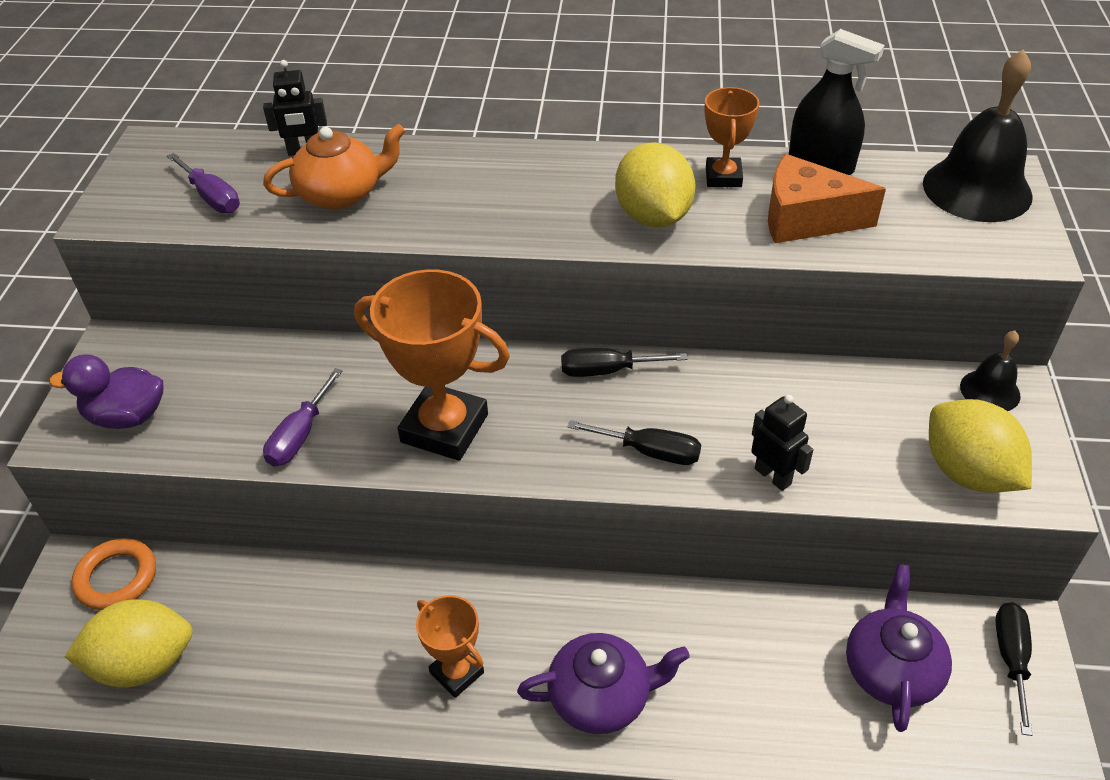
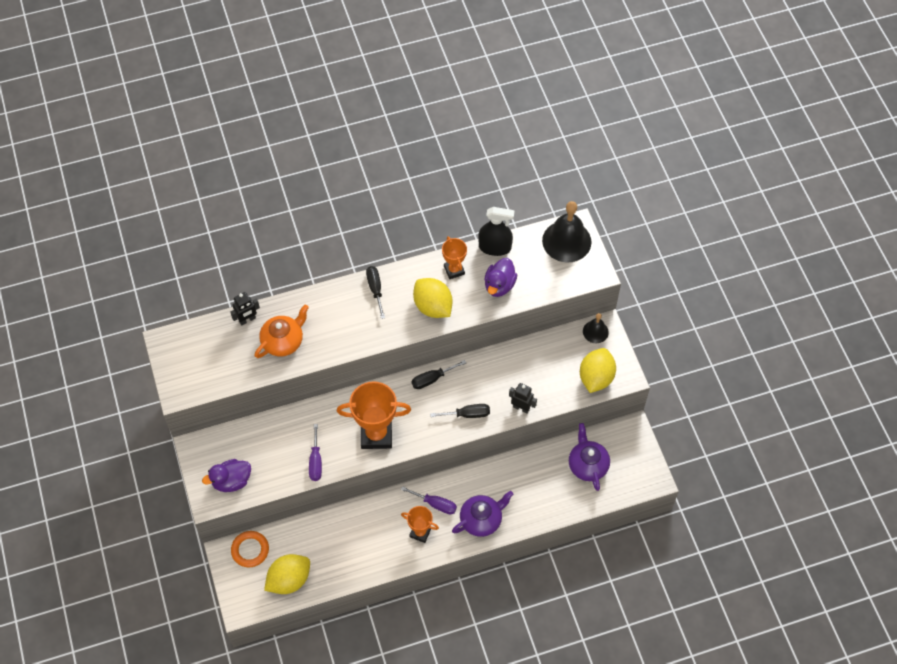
camera: 25 degrees left, 15 degrees up
purple screwdriver [167,153,240,213] -> purple screwdriver moved to [401,486,457,514]
orange cheese [768,154,886,243] -> purple duck [484,258,517,297]
yellow lemon [929,399,1032,493] -> yellow lemon turned 75 degrees clockwise [580,348,616,393]
black screwdriver [996,602,1032,736] -> black screwdriver moved to [366,266,385,319]

